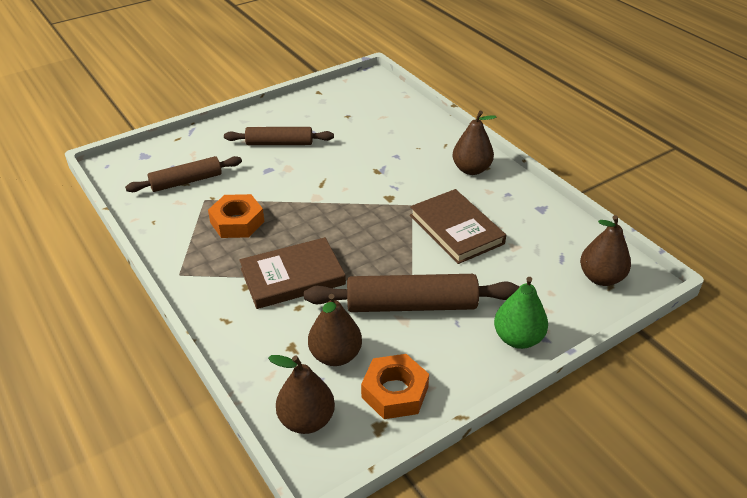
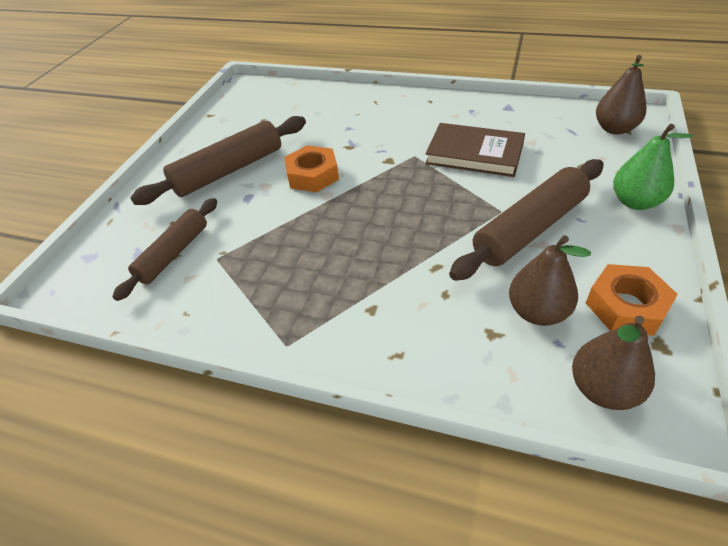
camera: 35 degrees left, 5 degrees up
orange nut [208,194,265,238] -> orange nut moved to [284,145,339,192]
brown rolling pin [224,127,334,145] -> brown rolling pin [130,116,306,205], size x1.52
brown book [239,237,346,309] -> none
brown pear [452,110,496,175] -> none

